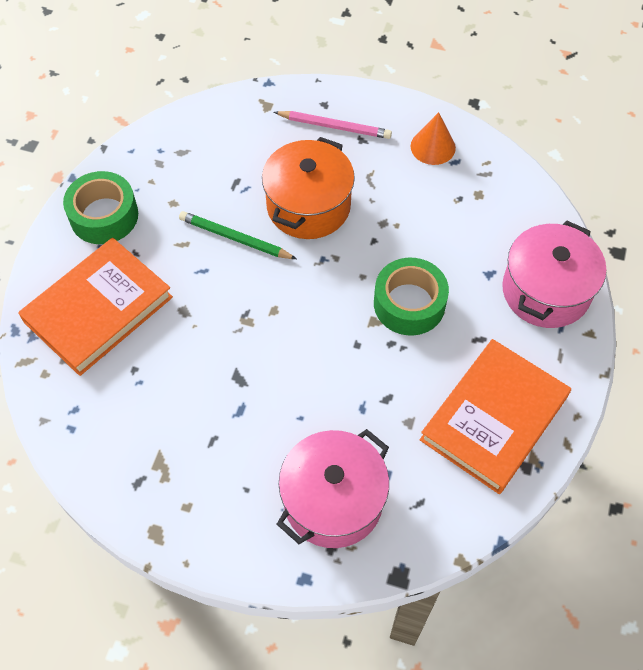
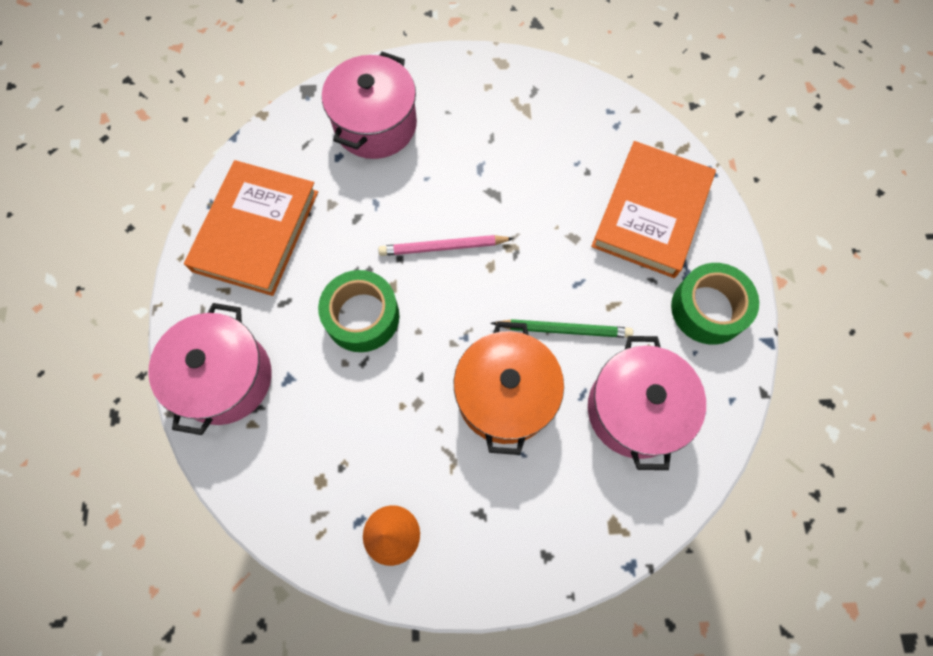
camera: 160 degrees right, 10 degrees up
pink pencil [274,111,392,139] -> pink pencil moved to [378,235,514,256]
none -> pink pot [588,336,706,470]

